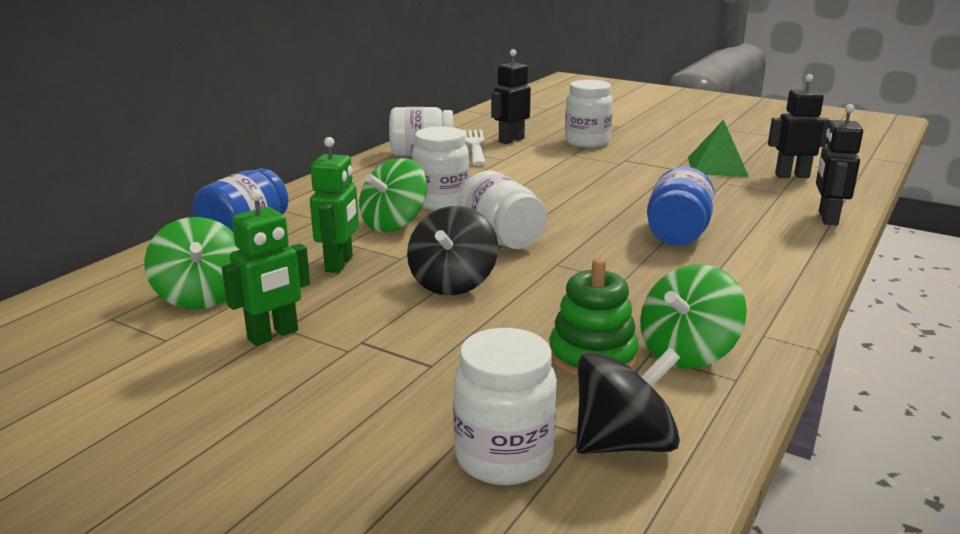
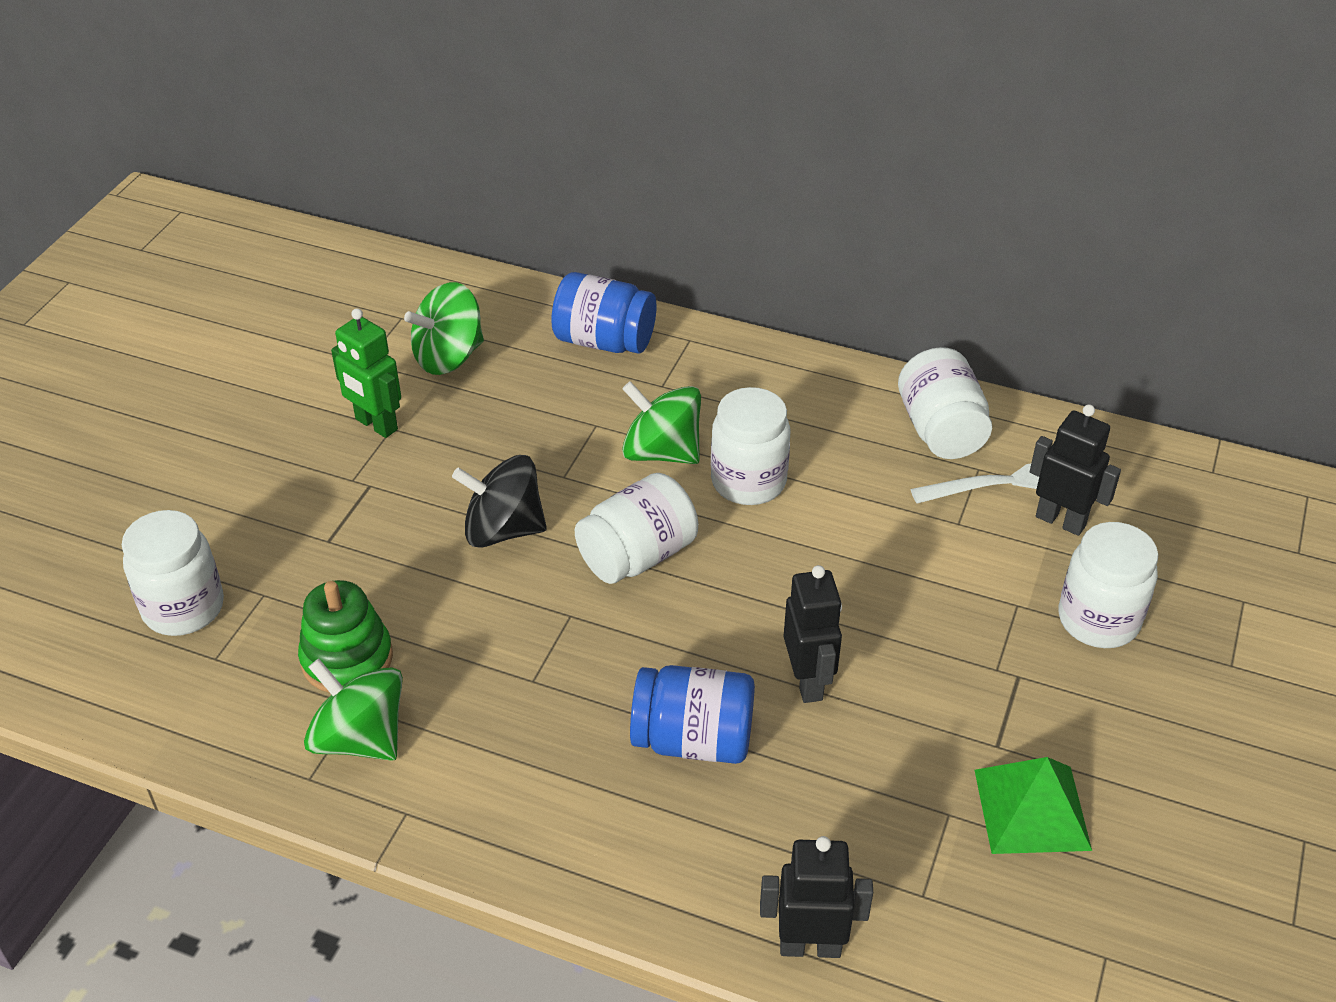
camera: 80 degrees right, 20 degrees up
green robot [310,137,359,273] -> none
black spinning top [576,348,680,454] -> none
black robot [768,74,830,178] -> black robot moved to [784,565,842,703]

